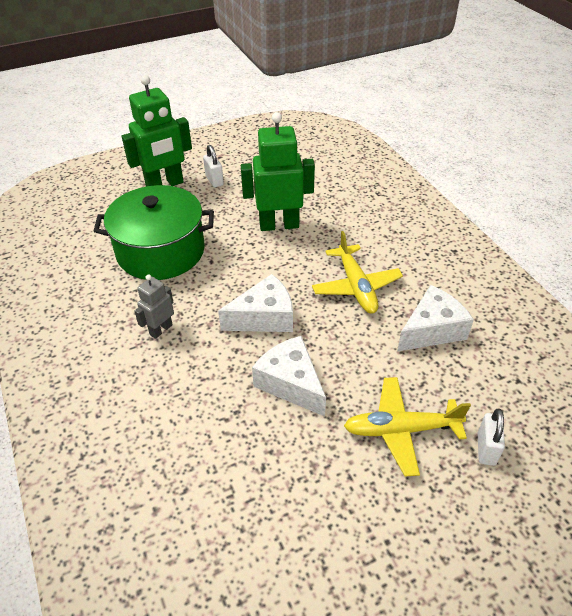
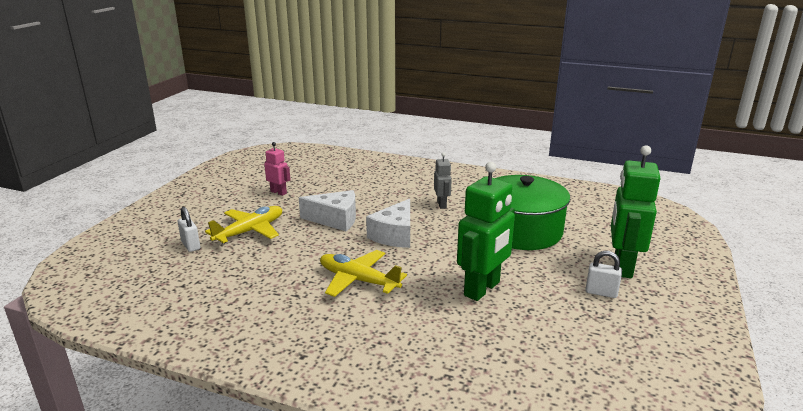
camera: 135 degrees right, 20 degrees down
white cheese [397,285,474,352] -> none
none -> pink robot [264,142,291,196]

